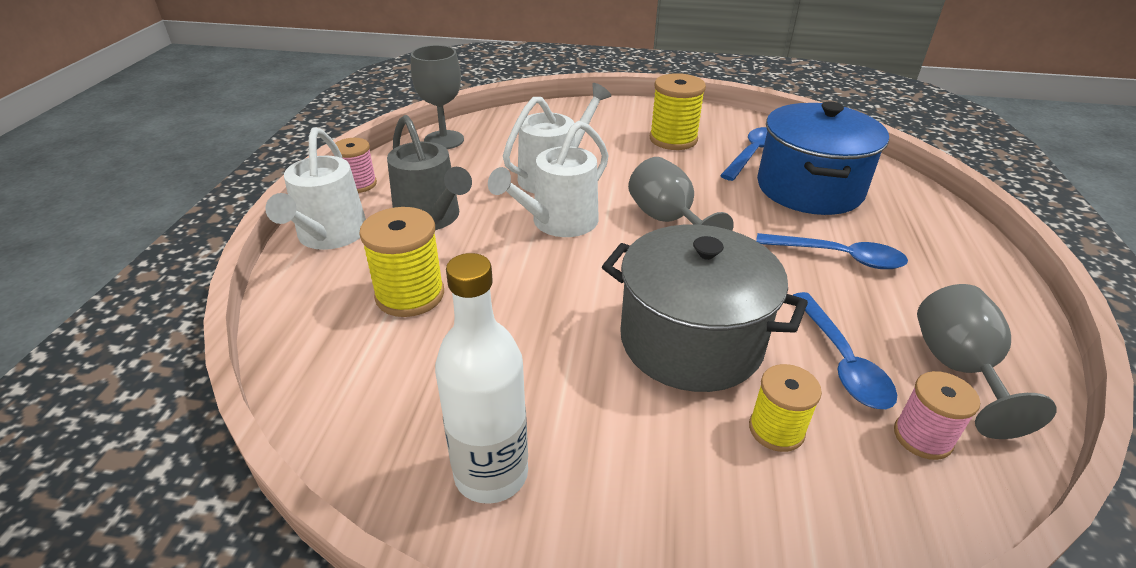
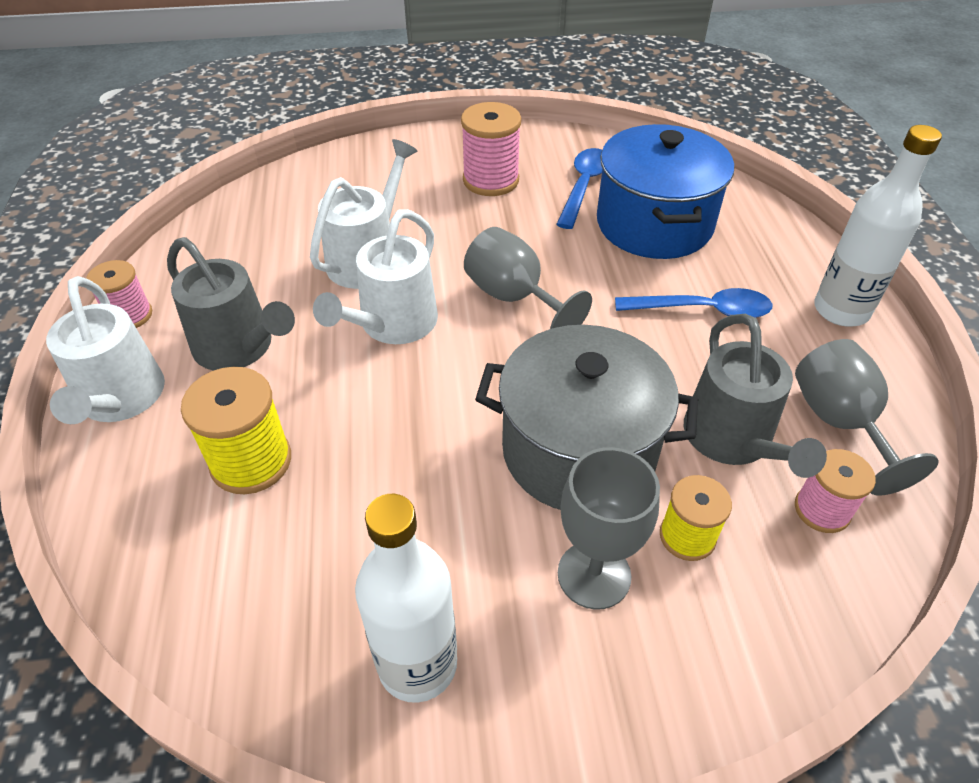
camera: 15 degrees left, 10 degrees up
grey goblet [411,45,464,149] -> grey goblet moved to [558,447,660,610]
yellow spool [650,73,706,150] -> pink spool [461,102,521,196]
blue spoon [793,292,897,409] -> grey watering can [684,314,827,478]
none -> white bottle [814,125,942,326]

